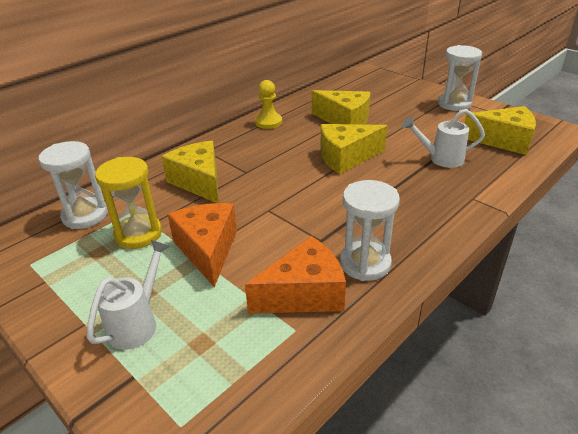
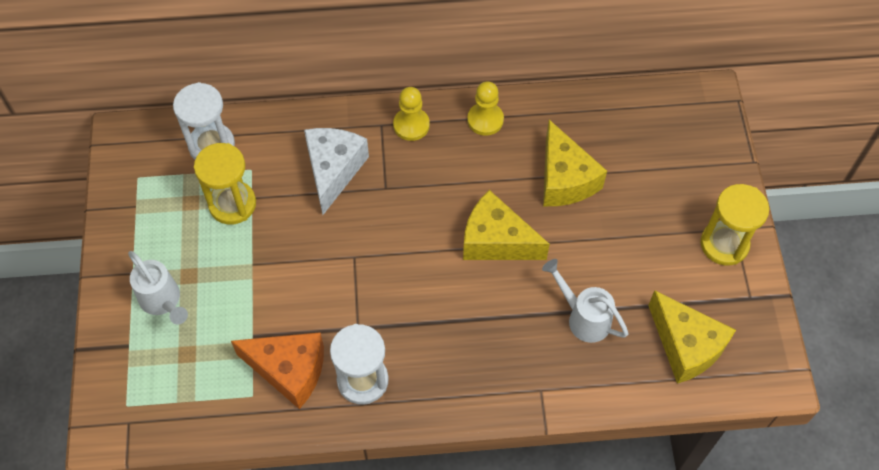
camera: 40 degrees right, 25 degrees up
white watering can [87,240,170,350] -> white watering can turned 75 degrees clockwise [128,251,188,325]
yellow cheese [161,141,219,203] -> white cheese [304,128,369,215]
orange cheese [167,203,237,287] -> none
white hourglass [438,45,482,111] -> yellow hourglass [700,184,769,265]
none -> yellow pawn [393,87,430,141]

